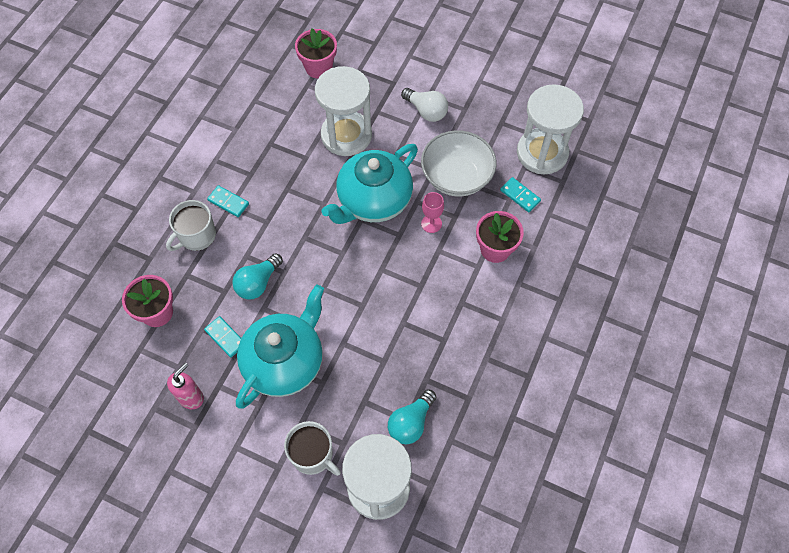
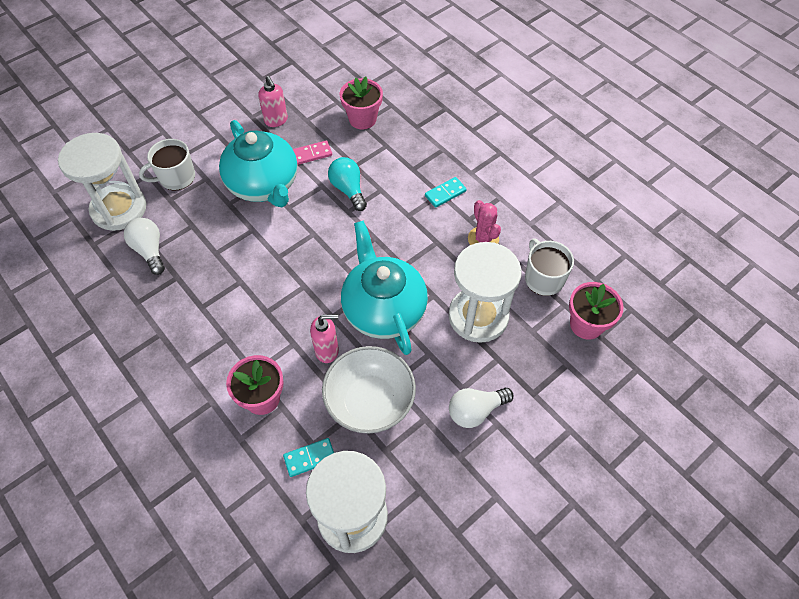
camera: 115 degrees right, 5 degrees down
white mug [166,200,216,251] -> white mug moved to [525,238,574,296]
turquoise domino [204,316,241,357] -> pink domino [293,140,332,165]
turquoise light bulb [388,389,436,444] -> white light bulb [124,218,165,275]
pink goblet [421,192,444,233] -> pink soap dispenser [310,314,339,363]
none -> pink cactus [468,200,501,245]

